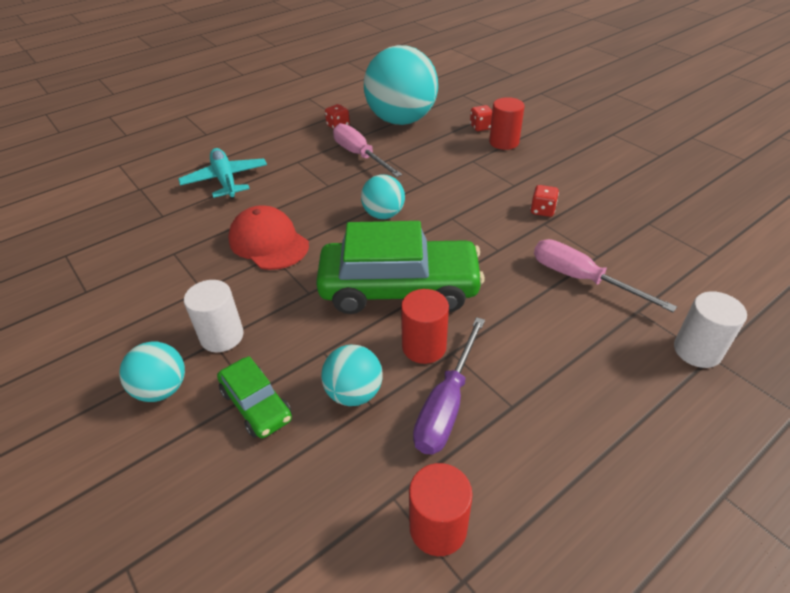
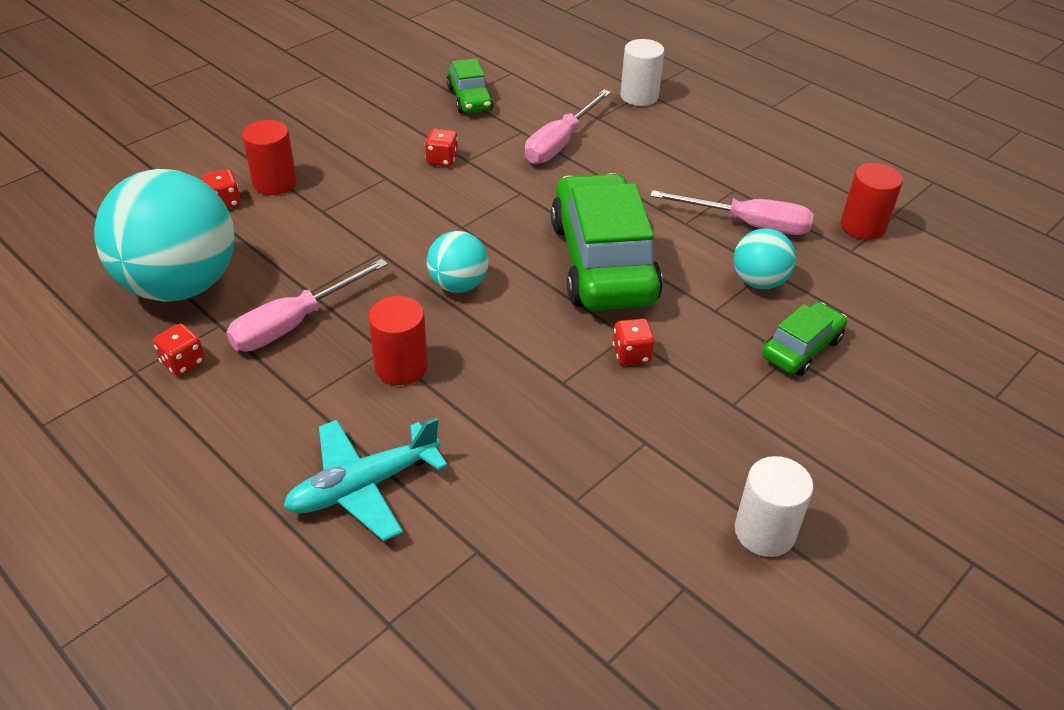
camera: 100 degrees left, 0 degrees up
turquoise ball [119,341,185,402] -> none
white cylinder [184,280,244,352] -> white cylinder moved to [735,456,814,557]
red cap [228,205,309,270] -> none
red cylinder [401,289,449,364] -> red cylinder moved to [368,296,428,385]
purple screwdriver [413,317,485,455] -> pink screwdriver [650,190,814,235]
none -> green car [447,58,494,114]
none -> red dice [613,319,654,365]

